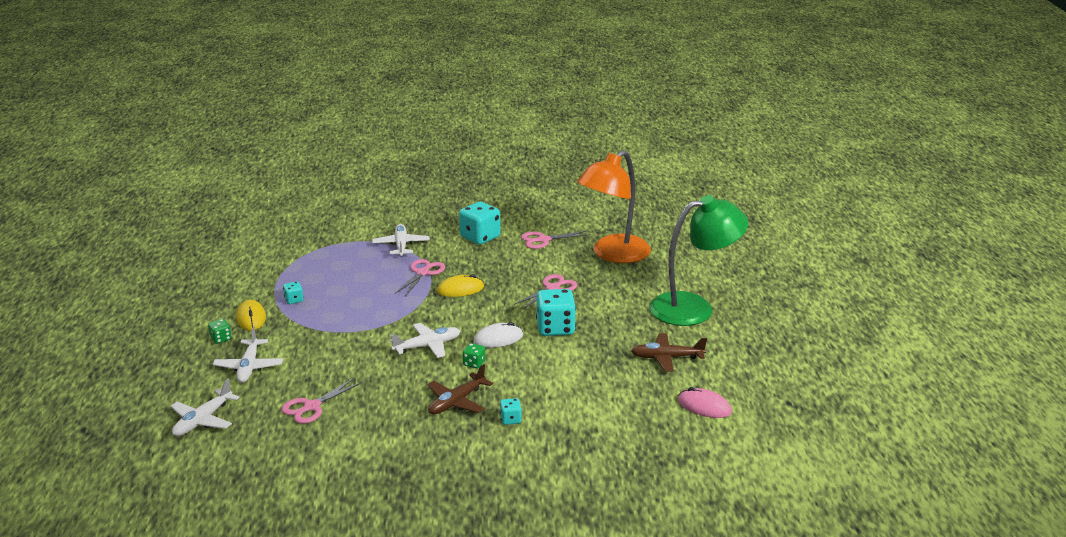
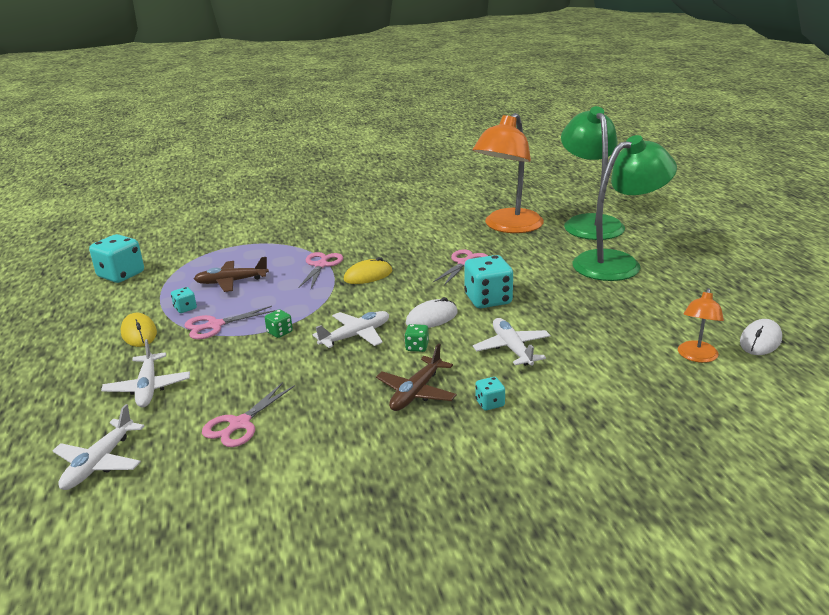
camera: 10 degrees left, 0 degrees up
green dice [208,319,232,344] -> green dice moved to [265,309,293,338]
white plane [372,224,430,256] -> white plane moved to [473,318,551,366]
turquoise dice [459,202,501,245] -> turquoise dice moved to [89,234,144,283]
pink scissors [521,231,590,249] -> pink scissors moved to [184,306,276,339]
brown plane [631,333,707,372] -> brown plane moved to [194,257,269,292]
pink mouse [678,387,732,418] -> orange lamp [678,288,724,363]
none -> green lamp [561,106,625,240]
none -> white mouse [740,319,782,355]

